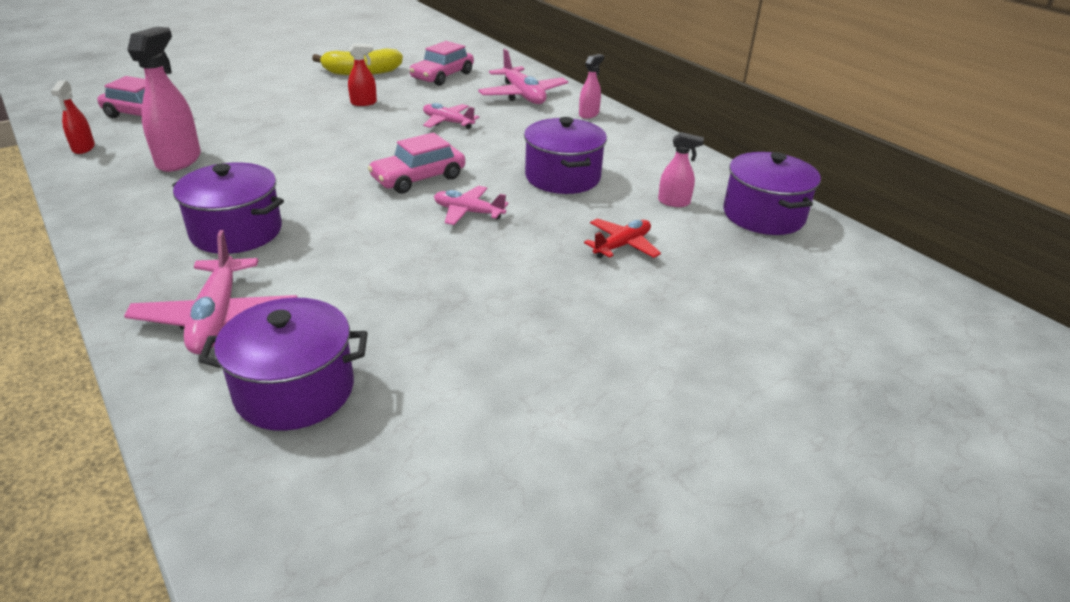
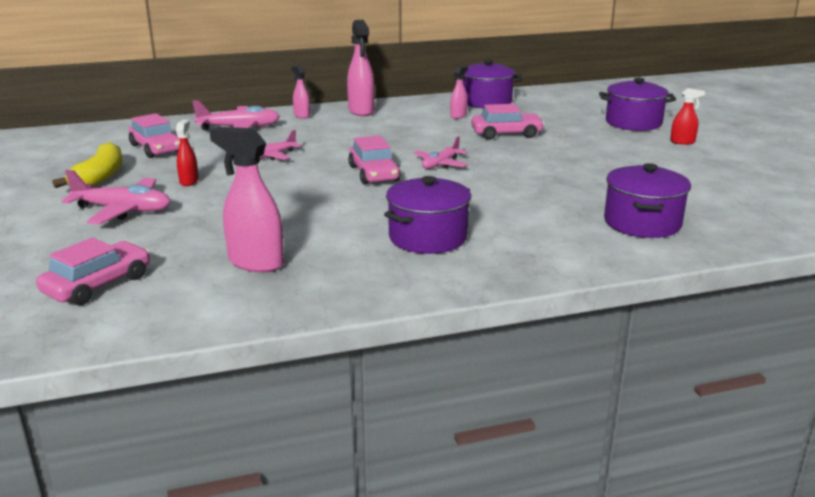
camera: 70 degrees left, 10 degrees down
red spray bottle [51,80,95,154] -> red spray bottle moved to [670,88,705,145]
pink plane [124,230,297,354] -> pink plane moved to [62,170,170,224]
purple pot [524,117,607,194] -> purple pot moved to [599,78,676,131]
red plane [584,218,661,258] -> pink car [471,104,544,140]
none -> pink spray bottle [347,20,375,116]

